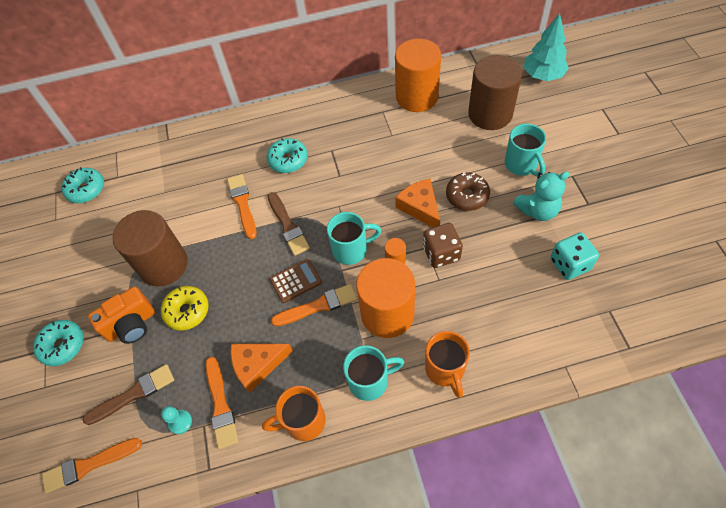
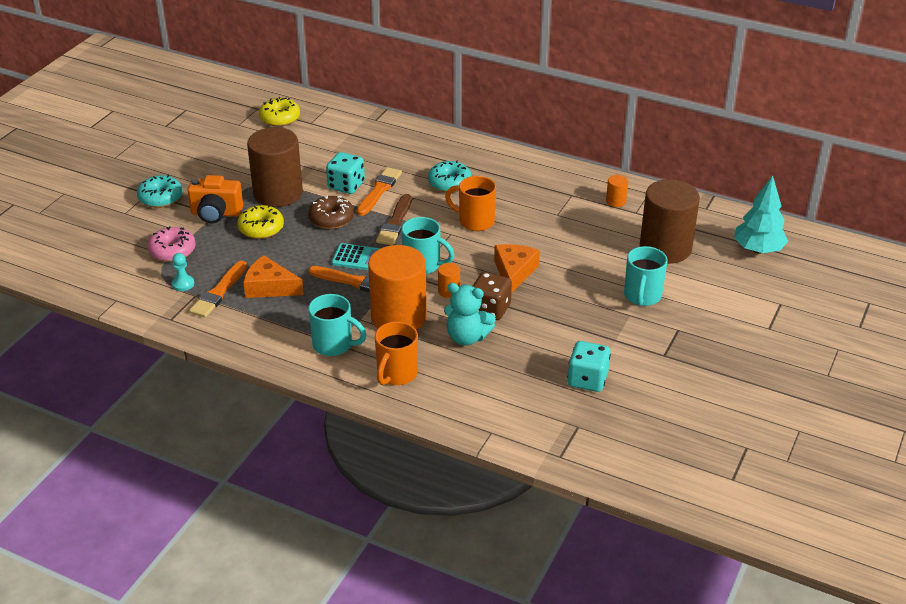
camera: 35 degrees right, 20 degrees down
orange brush [42,438,142,494] -> none
turquoise donut [62,167,104,203] -> yellow donut [259,97,300,127]
brown brush [82,364,174,425] -> pink donut [148,226,196,262]
orange mug [262,386,326,441] -> orange mug moved to [445,176,496,231]
brown calculator [270,259,322,303] -> turquoise calculator [332,243,380,270]
orange cylinder [395,39,441,112] -> orange cylinder [606,175,628,207], size x0.41
brown donut [446,172,490,211] -> brown donut moved to [308,195,354,229]
turquoise teddy bear [513,172,569,221] -> turquoise teddy bear moved to [444,283,496,346]
none -> turquoise dice [326,152,365,194]

